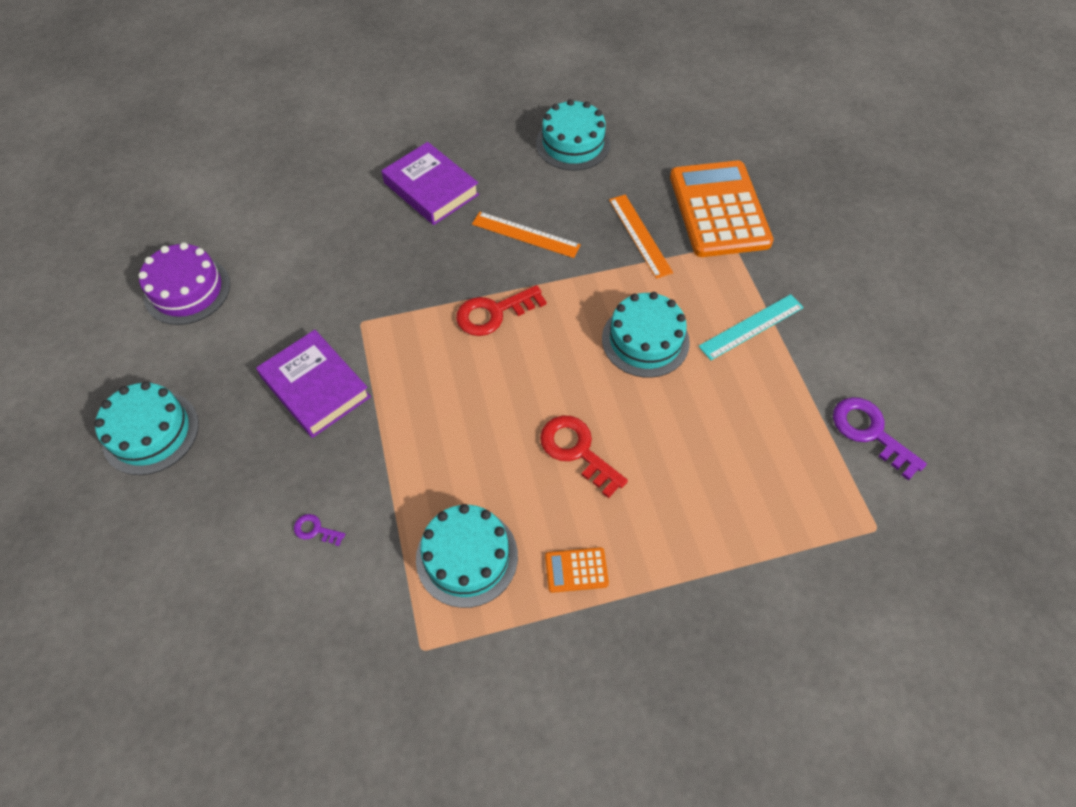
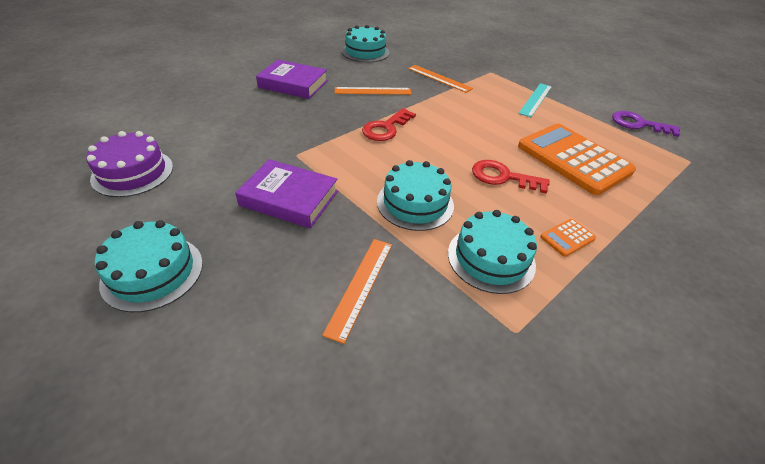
camera: 30 degrees left, 15 degrees down
purple key [294,514,345,546] -> orange ruler [322,239,392,344]
turquoise cake [602,292,690,378] -> turquoise cake moved to [377,160,454,231]
orange calculator [670,160,774,257] -> orange calculator moved to [518,124,636,195]

